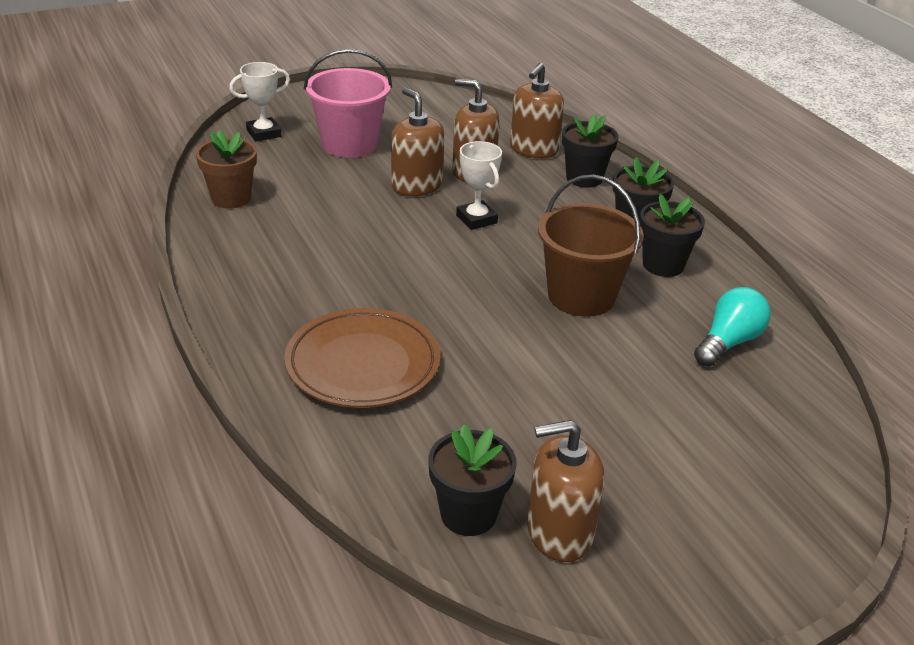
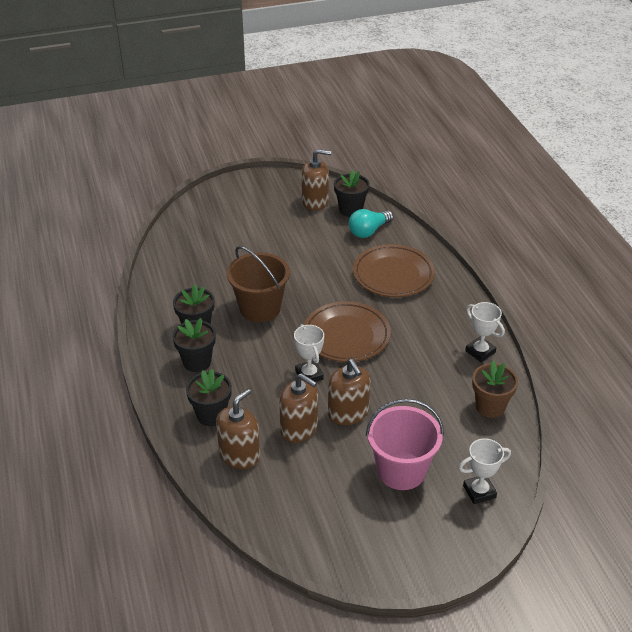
camera: 170 degrees left, 5 degrees up
turquoise light bulb [694,287,771,367] -> turquoise light bulb moved to [349,209,393,238]
none -> brown plate [304,301,391,362]
none -> white trophy [465,302,505,362]

